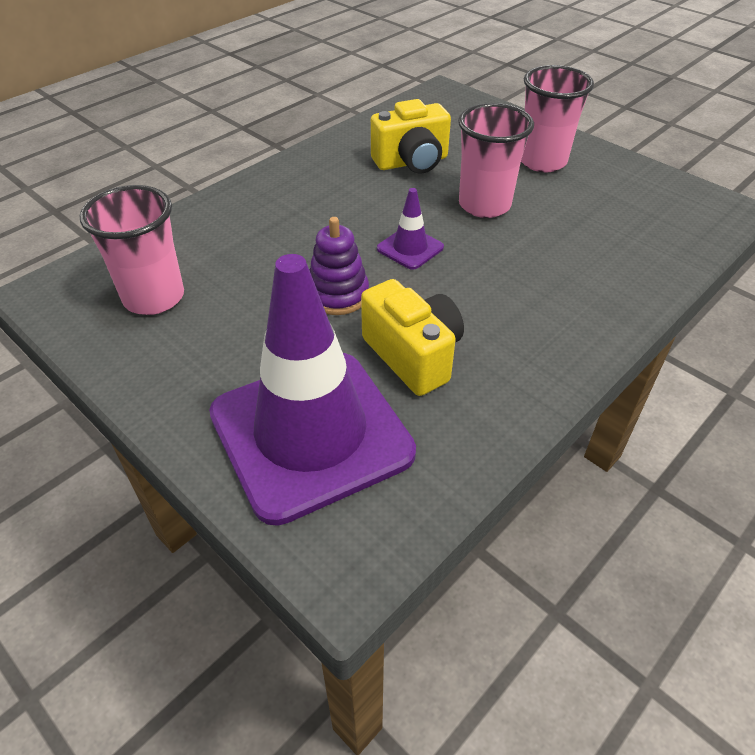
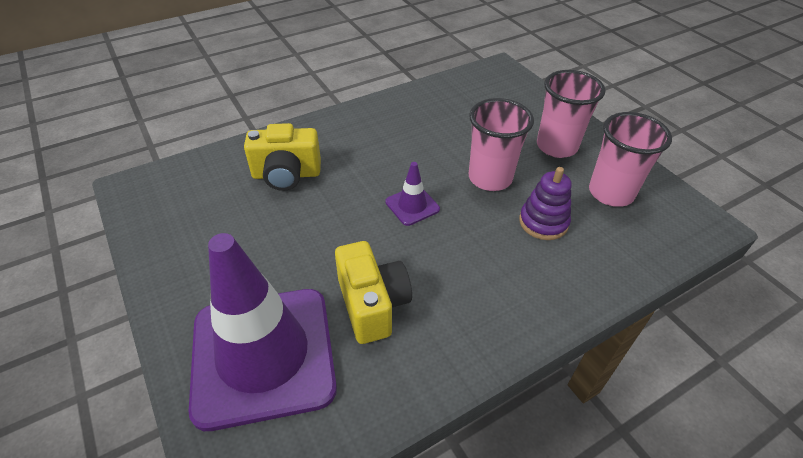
camera: 15 degrees right, 0 degrees up
pink cup [80,185,184,315] -> pink cup moved to [589,112,672,207]
purple stacking toy [310,217,369,315] -> purple stacking toy moved to [519,167,571,240]
yellow camera [371,99,451,174] -> yellow camera moved to [244,123,321,191]

